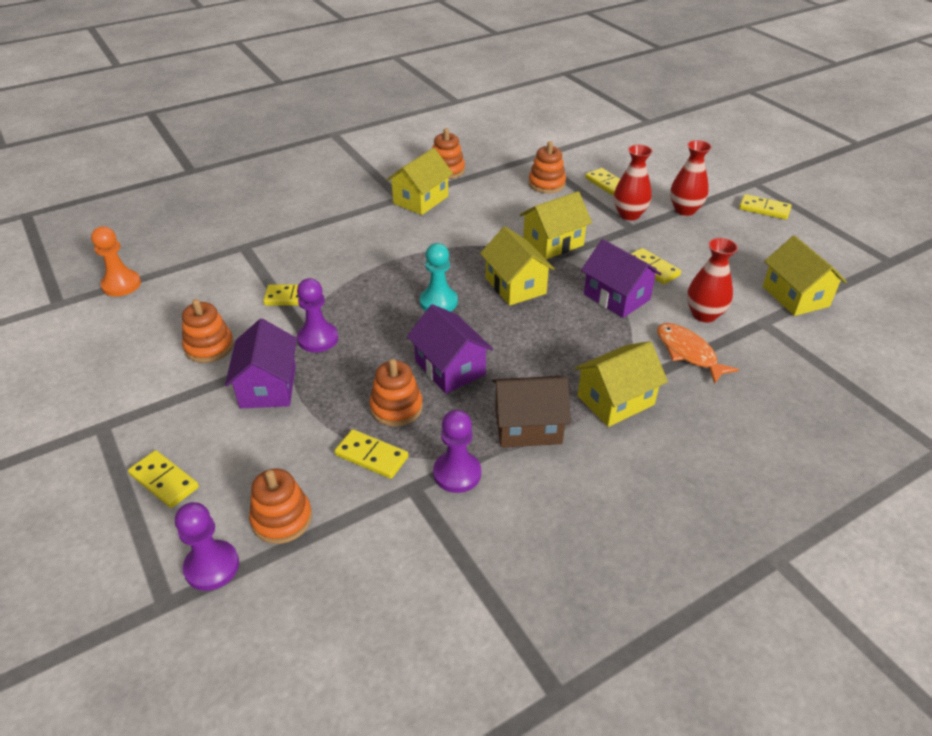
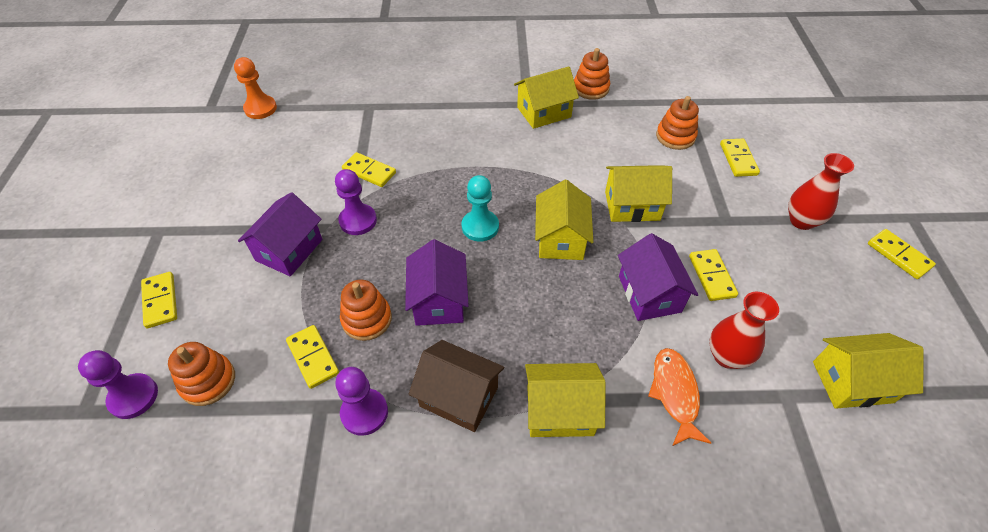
camera: 30 degrees right, 10 degrees up
orange stacking toy [182,299,234,363] -> none
red vase [614,144,653,220] -> none
yellow house [763,235,847,316] -> yellow house turned 75 degrees clockwise [813,333,924,409]

